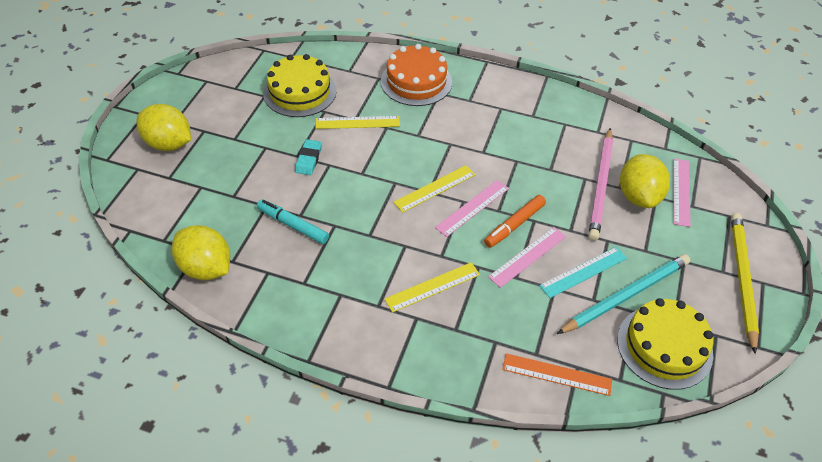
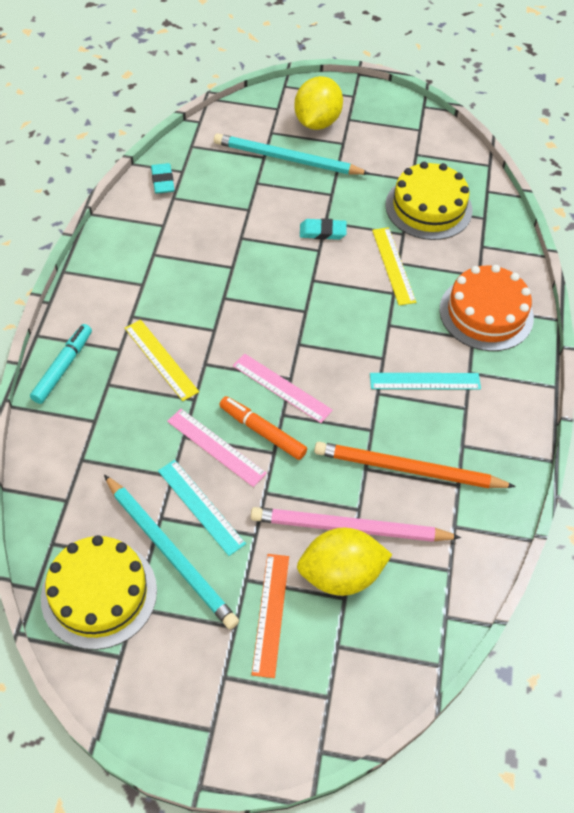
camera: 80 degrees right, 5 degrees up
yellow lemon [172,225,230,280] -> turquoise eraser [151,163,175,194]
turquoise marker [257,199,329,244] -> turquoise marker moved to [30,324,92,404]
yellow ruler [394,165,476,213] -> none
orange ruler [502,353,612,396] -> orange ruler moved to [252,554,289,678]
pink ruler [673,159,691,227] -> none
yellow pencil [731,213,759,354] -> none
none -> turquoise pencil [214,133,370,175]
none -> orange pencil [314,442,516,488]
none -> turquoise ruler [370,373,481,389]

